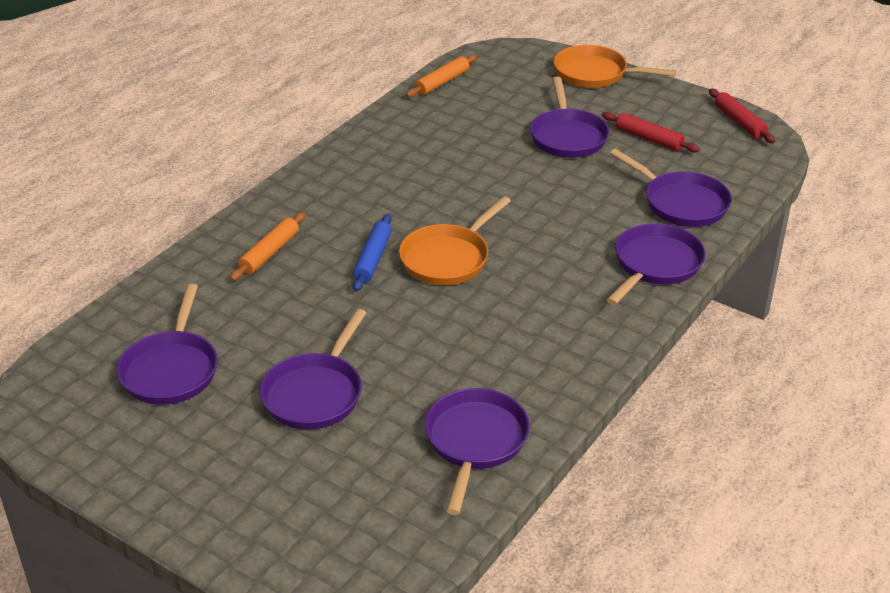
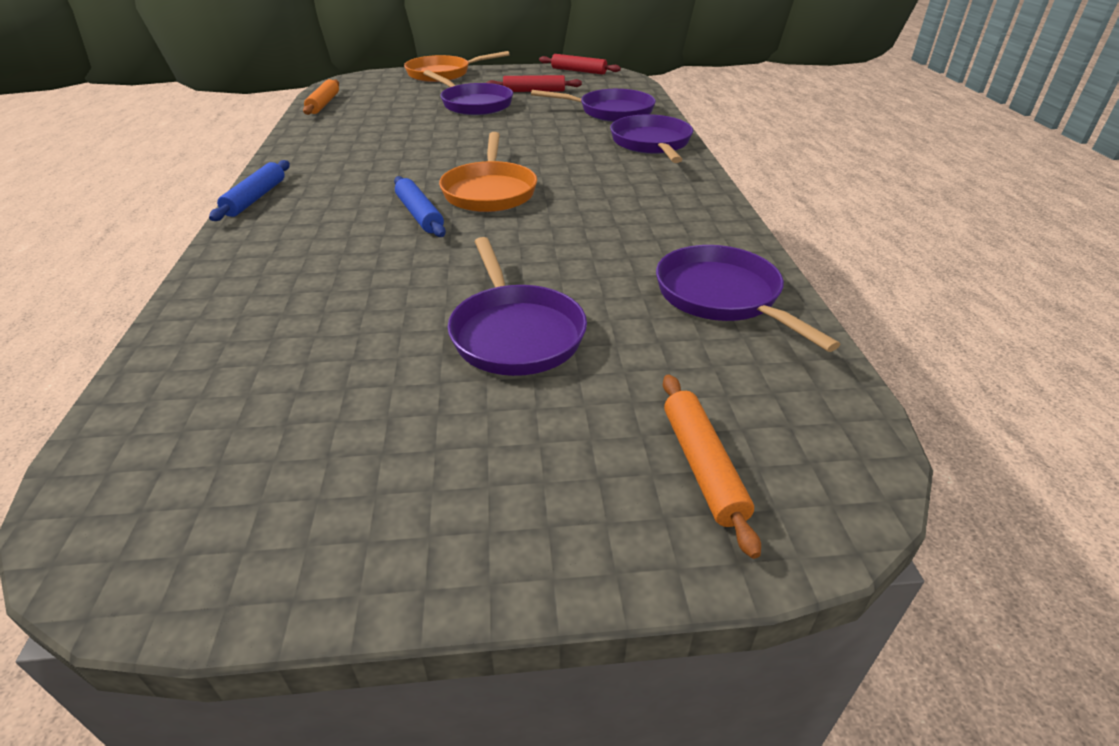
camera: 40 degrees left, 0 degrees up
purple pan [117,284,218,405] -> none
orange rolling pin [230,212,306,281] -> orange rolling pin moved to [663,374,761,559]
none -> blue rolling pin [209,160,290,221]

